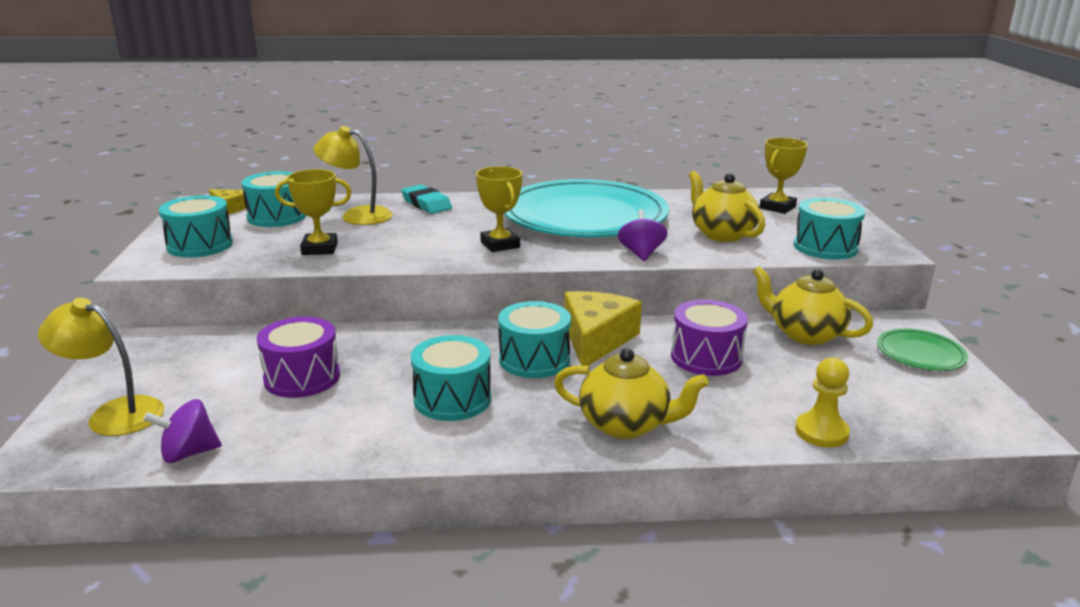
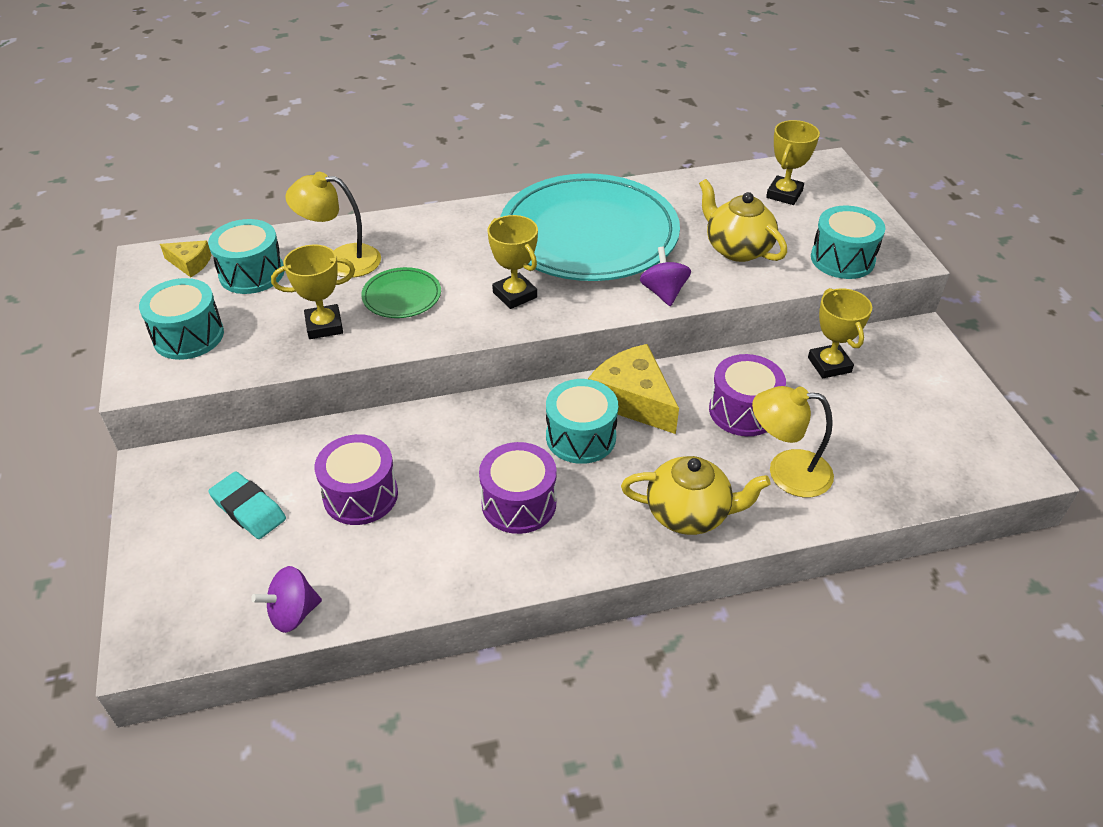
camera: 10 degrees left, 20 degrees up
yellow lamp [38,298,164,436] -> yellow lamp moved to [752,386,834,497]
turquoise eraser [401,185,452,214] -> turquoise eraser moved to [208,471,286,539]
turquoise drum [411,335,491,421] -> purple drum [479,442,557,534]
yellow cheese [564,291,642,366] -> yellow cheese turned 45 degrees counterclockwise [588,344,679,434]
yellow teapot [753,266,873,345] -> yellow trophy [808,288,872,378]
yellow pawn [795,357,850,448] -> none
green plate [877,329,968,371] -> green plate moved to [361,267,441,318]

